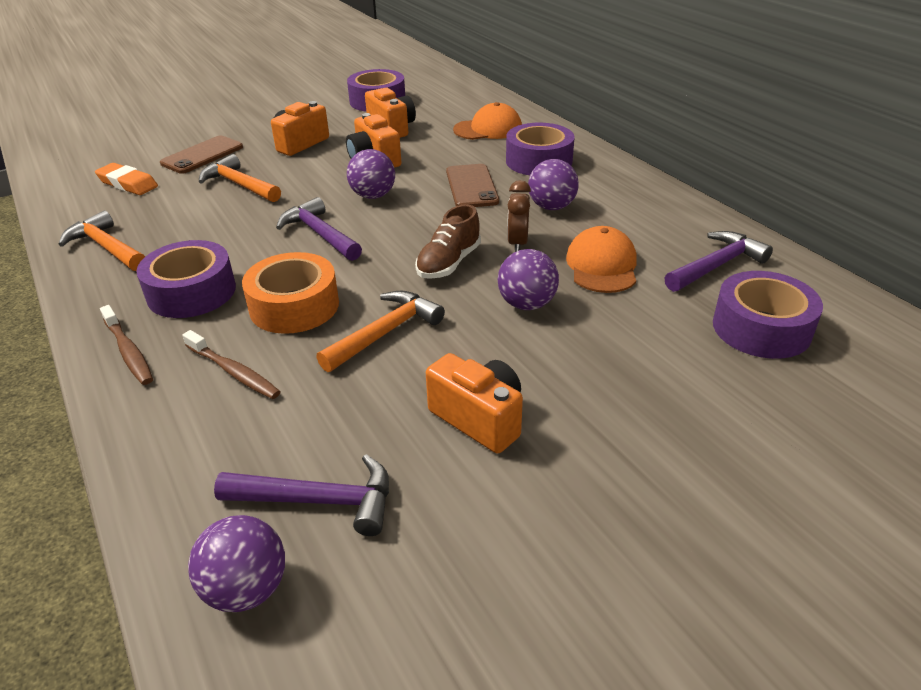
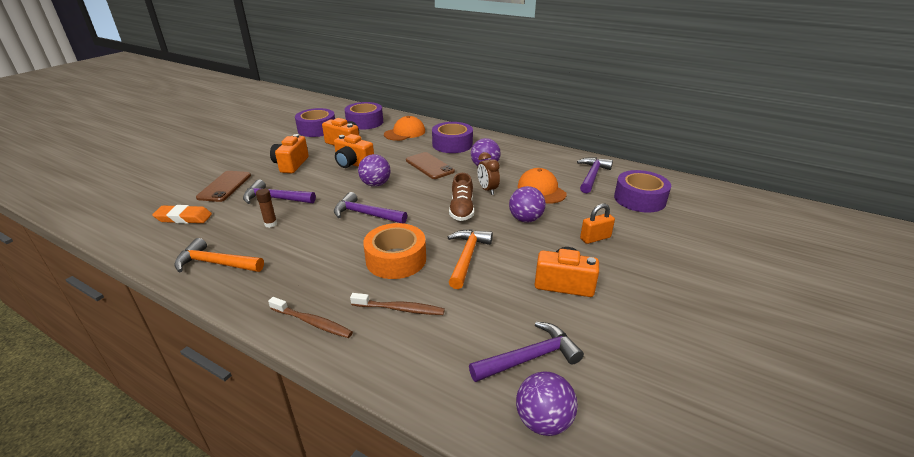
camera: 30 degrees left, 5 degrees down
purple tape [136,240,236,318] -> purple tape moved to [345,102,383,130]
orange hammer [199,154,281,202] -> purple hammer [243,179,316,204]
none -> brown glue stick [256,189,277,228]
none -> orange padlock [580,204,615,244]

